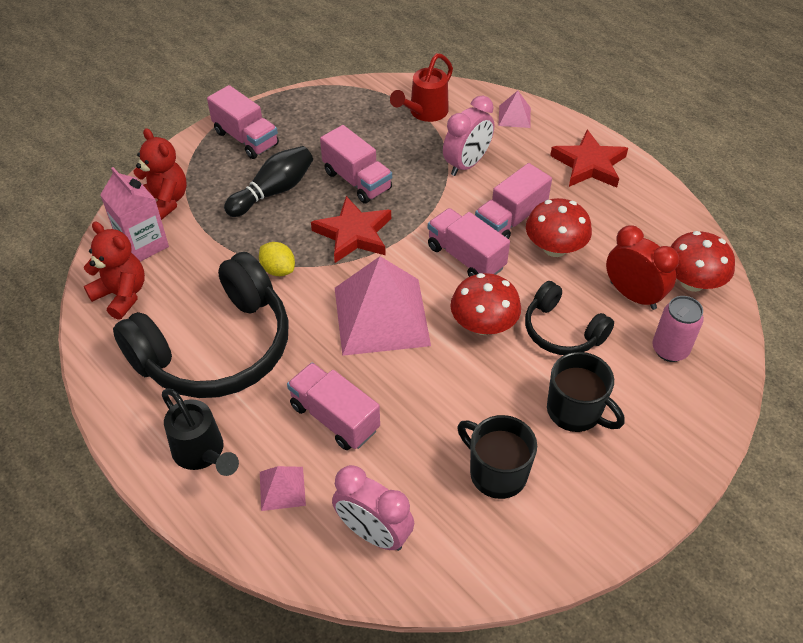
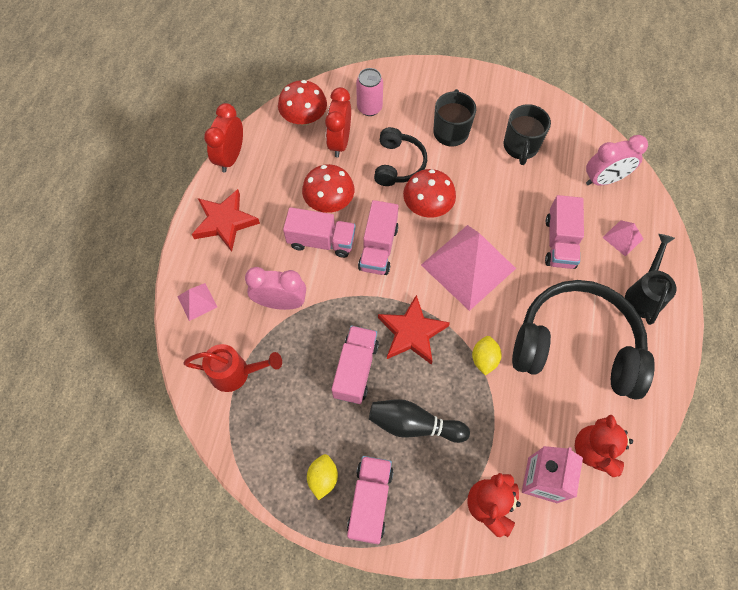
camera: 125 degrees left, 15 degrees up
pink clock [332,465,414,551] -> pink clock turned 75 degrees clockwise [586,135,648,186]
none -> red clock [204,103,243,173]
none -> yellow lemon [307,454,338,500]

